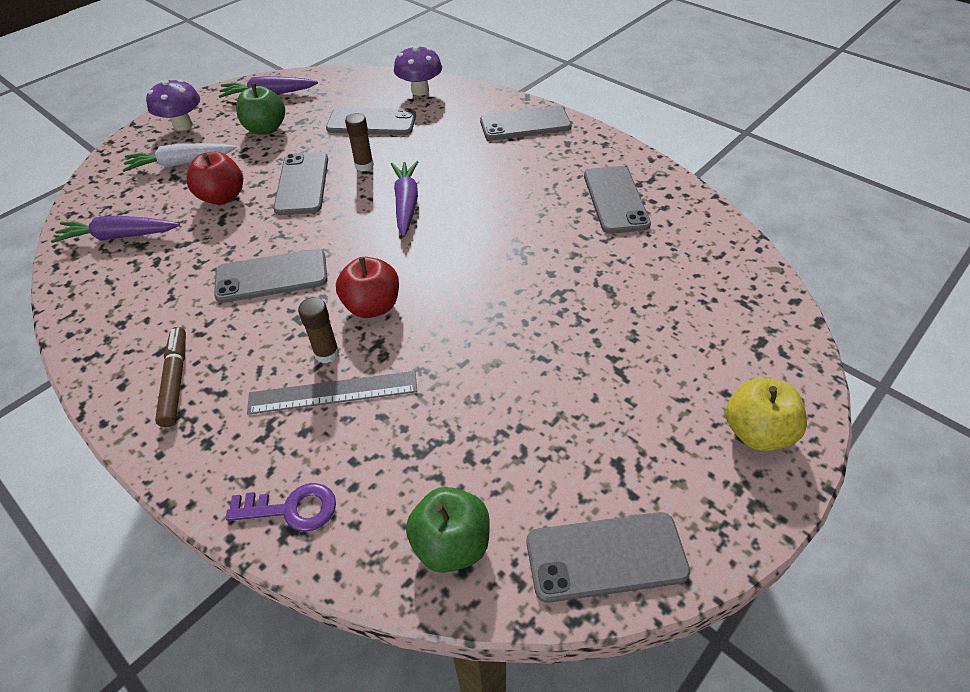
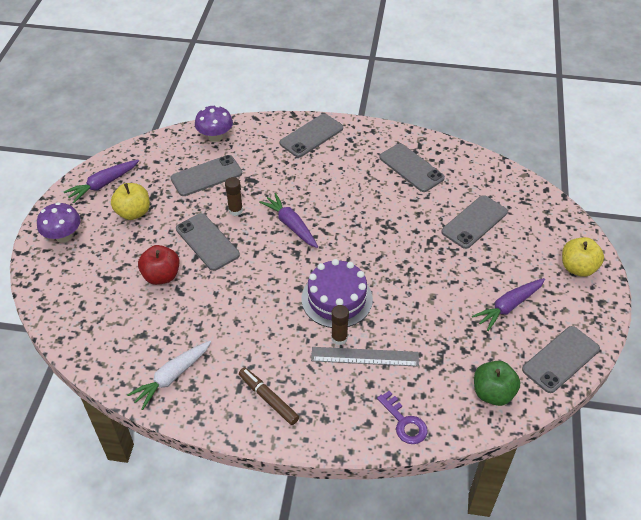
camera: 35 degrees left, 0 degrees up
purple carrot [51,216,180,243] -> purple carrot moved to [472,278,545,331]
white carrot [123,143,237,172] -> white carrot moved to [127,341,211,410]
grey phone [214,249,328,303] -> grey phone moved to [441,195,508,249]
purple key [226,483,336,532] -> purple key turned 90 degrees clockwise [377,391,428,444]
green apple [236,83,285,135] -> yellow apple [111,183,150,220]
grey ruler [247,371,417,415] -> grey ruler turned 45 degrees clockwise [311,347,419,367]
red apple [336,257,399,318] -> purple cake [301,259,373,328]

